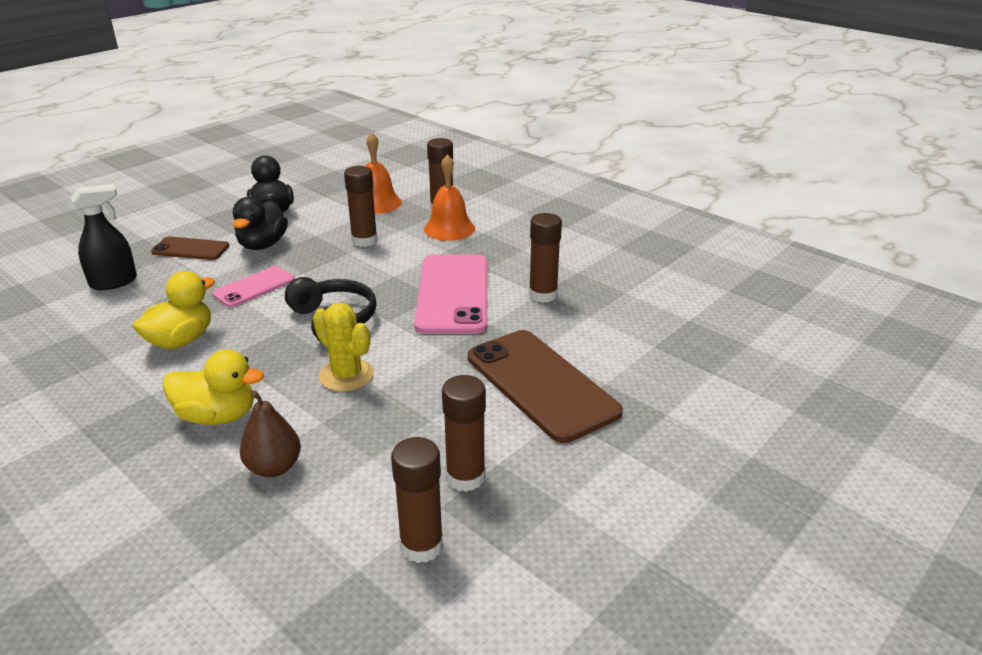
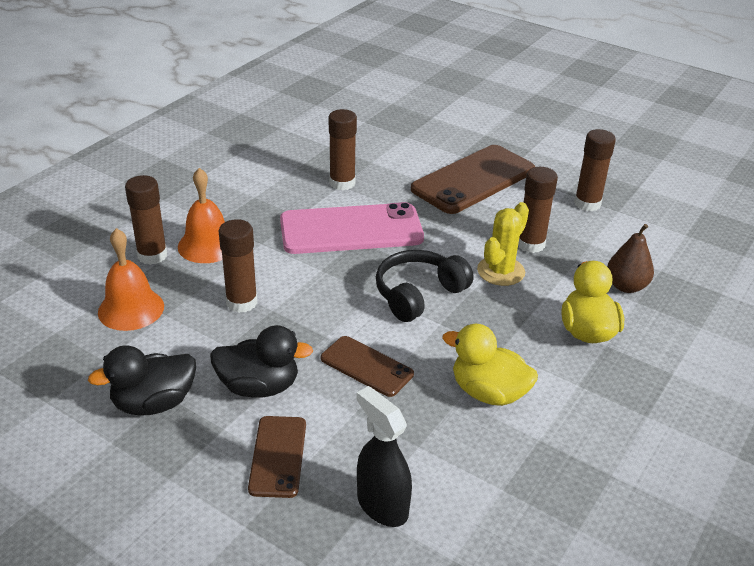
camera: 100 degrees left, 5 degrees up
pink phone [212,266,295,307] -> brown phone [321,336,414,397]
brown glue stick [391,437,443,563] -> brown glue stick moved to [518,167,558,253]

